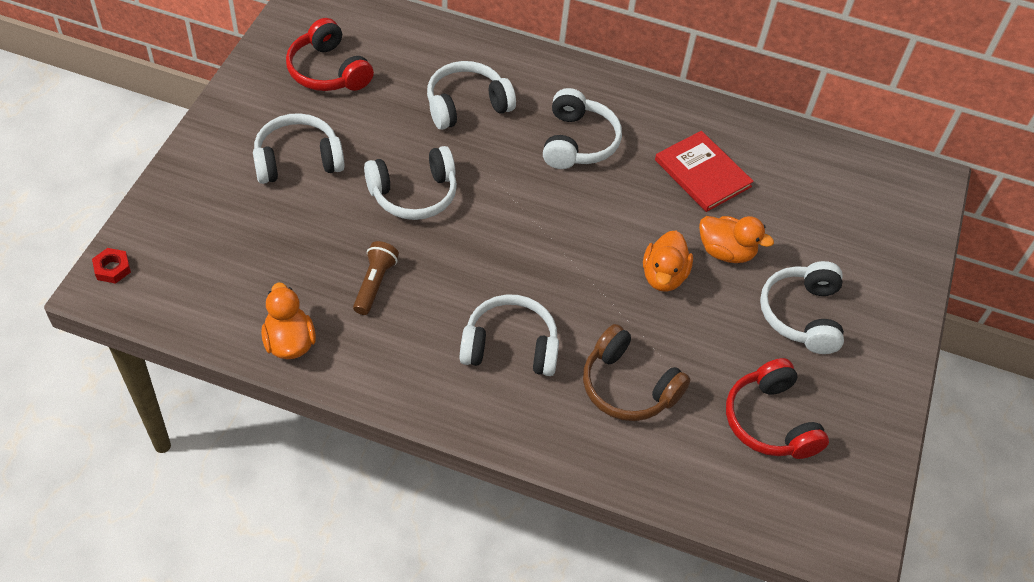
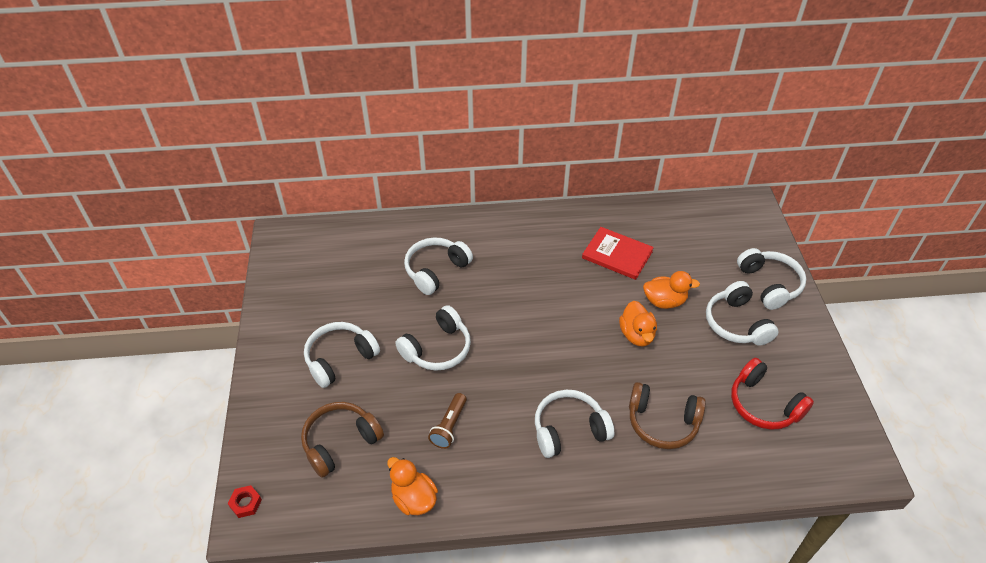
camera: 20 degrees left, 5 degrees down
red headphones [286,18,374,91] -> none
brown flashlight [353,241,399,315] -> brown flashlight turned 150 degrees counterclockwise [428,393,467,449]
white headphones [543,88,622,169] -> white headphones moved to [737,248,806,310]
none -> brown headphones [301,402,384,477]

